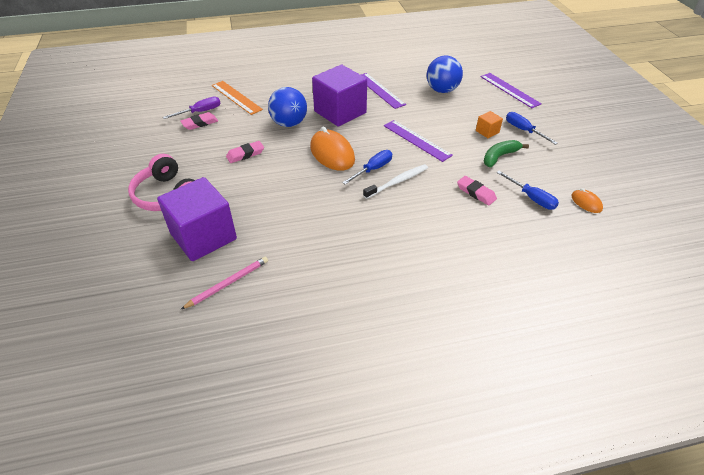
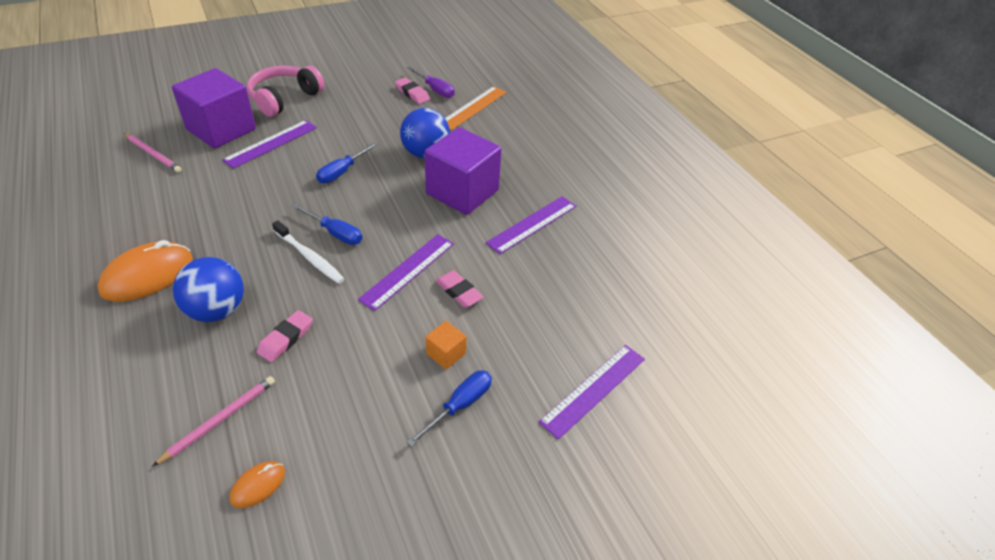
camera: 75 degrees right, 0 degrees up
pink eraser [226,141,264,163] -> pink eraser moved to [435,270,484,308]
orange mouse [310,127,355,171] -> orange mouse moved to [97,240,193,302]
blue ball [427,55,463,93] -> blue ball moved to [173,257,244,322]
green banana [484,140,529,167] -> none
blue screwdriver [496,171,559,210] -> blue screwdriver moved to [316,142,378,183]
none -> pink pencil [152,376,275,467]
none -> purple ruler [222,120,317,169]

